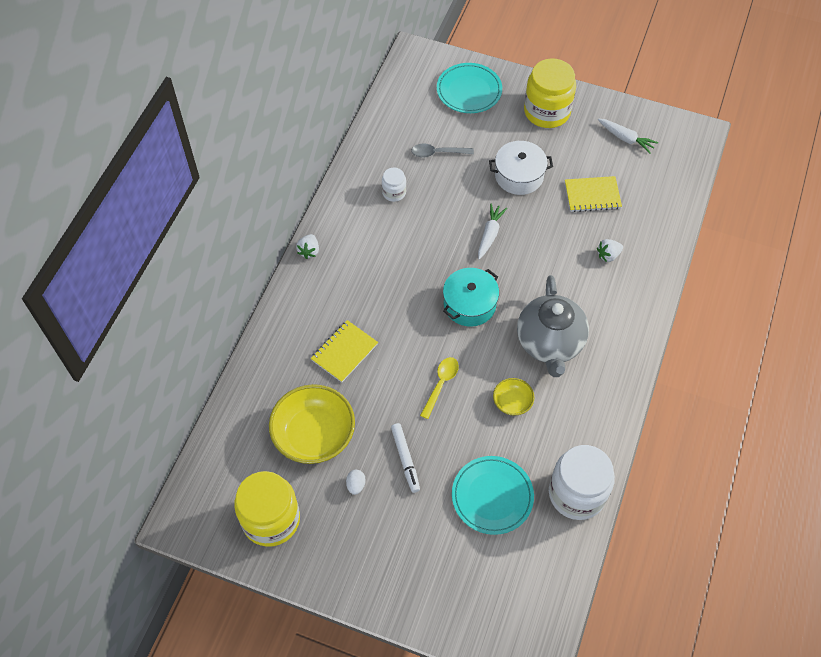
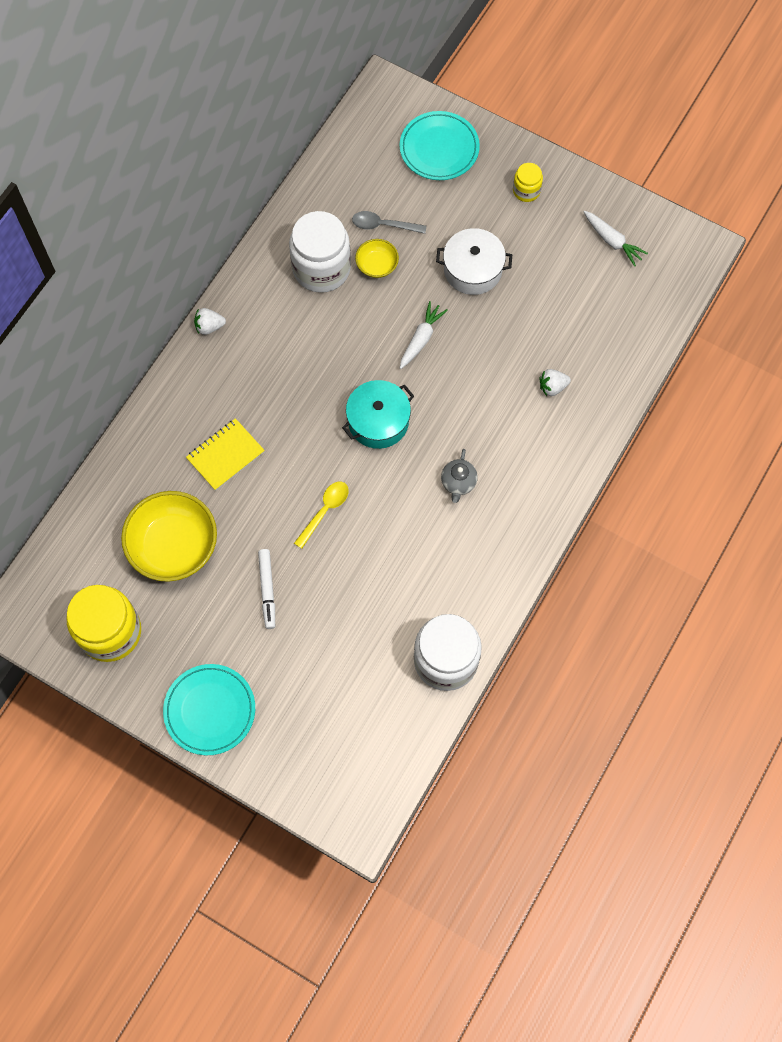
camera: 10 degrees right, 10 degrees up
white strawberry [296,234,319,259] -> white strawberry turned 60 degrees clockwise [194,308,226,335]
white egg [346,470,366,495] -> none
white jar [382,168,406,202] -> white jar [289,211,351,293], size x2.05
turquoise plate [452,456,534,535] -> turquoise plate moved to [163,664,255,755]
yellow bowl [493,378,534,416] -> yellow bowl moved to [355,239,399,278]
grey teapot [517,275,589,377] -> grey teapot [441,449,478,503], size x0.45
yellow jar [524,58,576,128] -> yellow jar [513,163,543,202], size x0.49
yellow notebook [565,176,622,212] -> none

